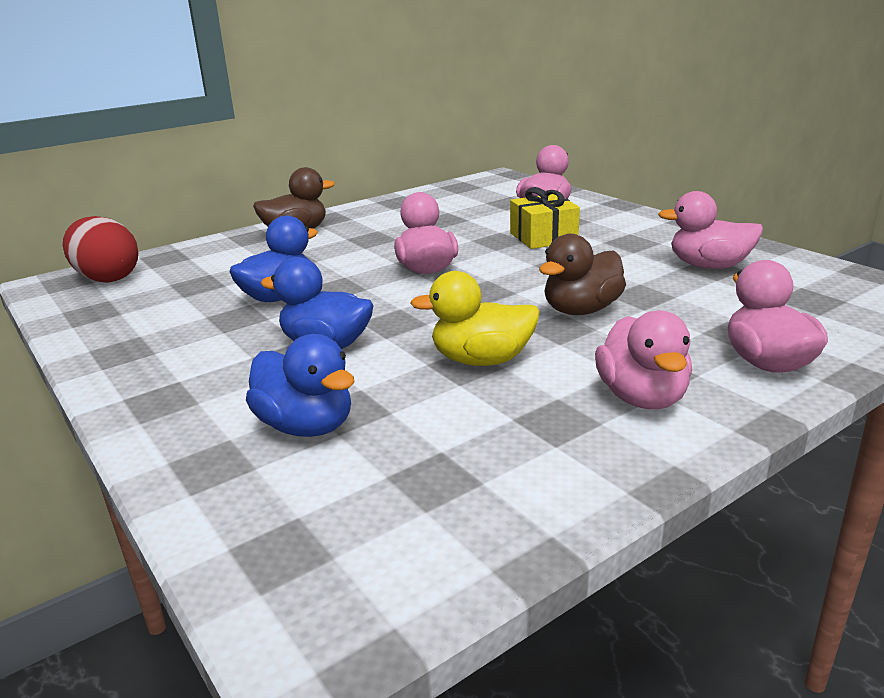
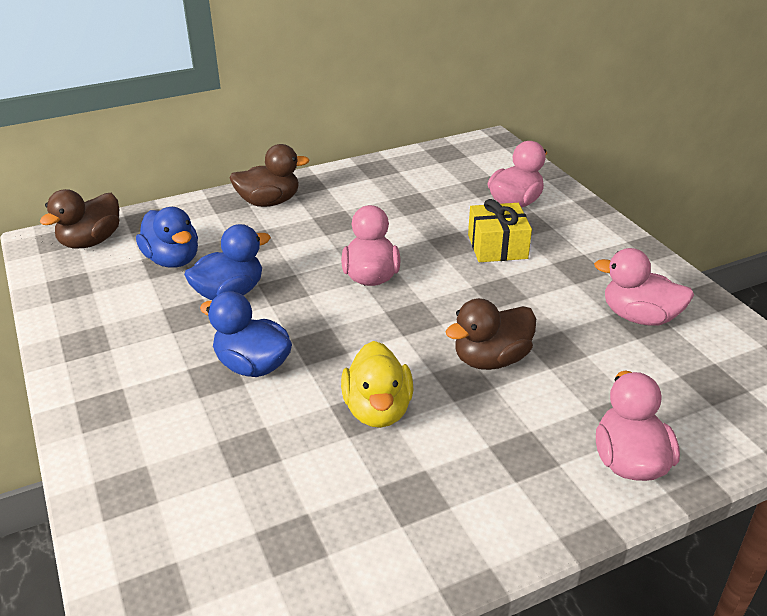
camera: 10 degrees right, 10 degrees up
red egg [63,216,138,283] -> brown duck [40,189,119,248]
blue duck [246,334,355,437] -> blue duck moved to [136,207,198,268]
yellow duck [410,271,540,366] -> yellow duck turned 105 degrees counterclockwise [341,341,413,428]
pink duck [595,310,692,409] -> none

